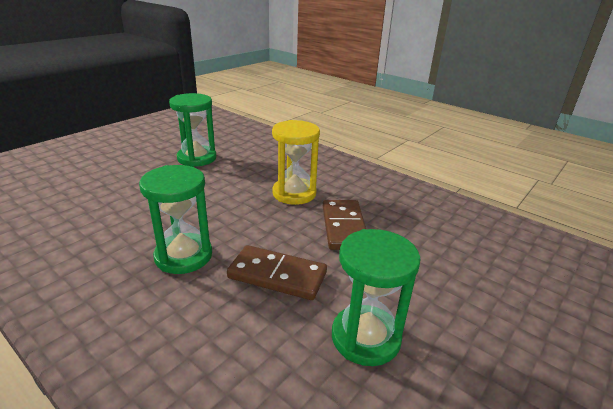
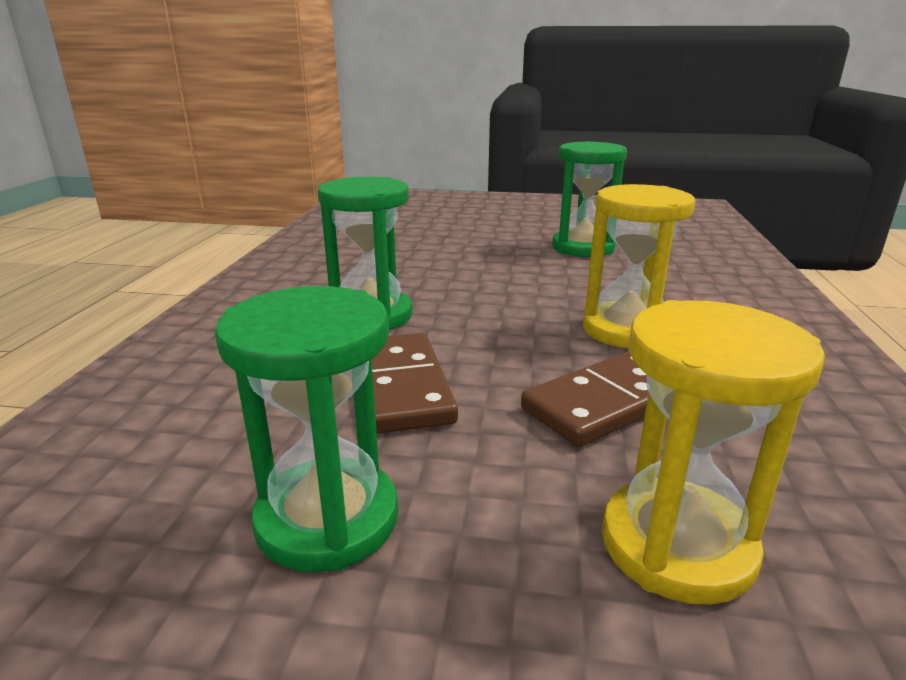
camera: 60 degrees right, 5 degrees down
none -> yellow hourglass [602,300,825,605]

